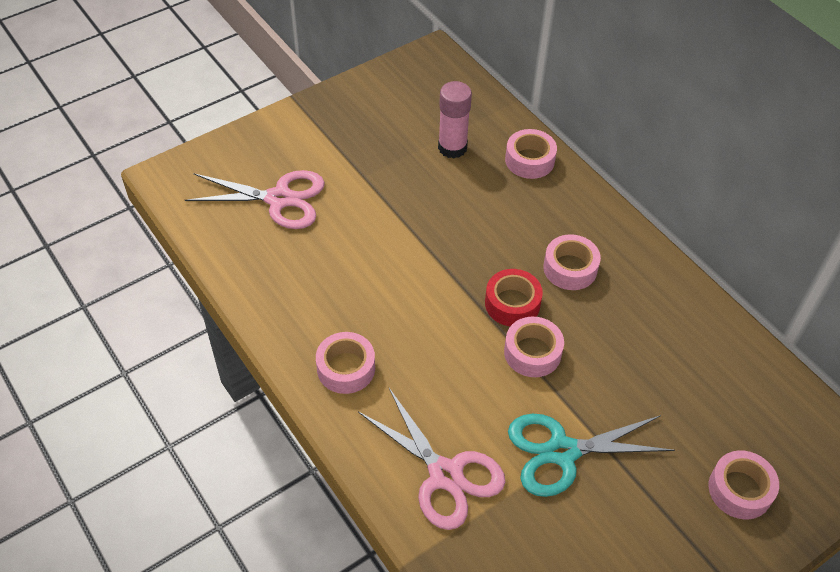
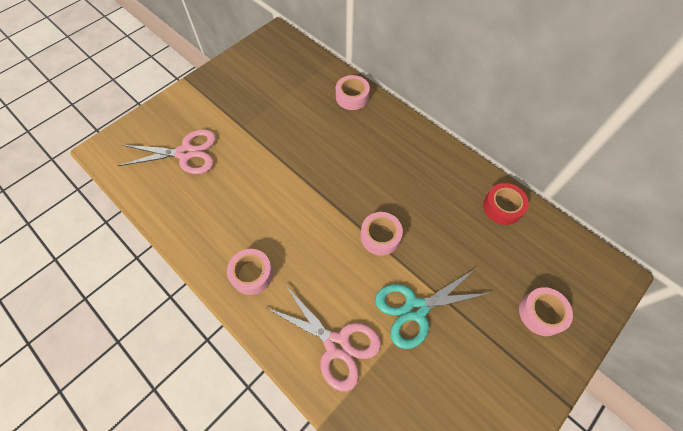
camera: 10 degrees left, 10 degrees up
pink glue stick [438,81,472,158] -> none
red tape [485,269,543,326] -> red tape moved to [483,183,529,225]
pink tape [543,234,601,290] -> none

